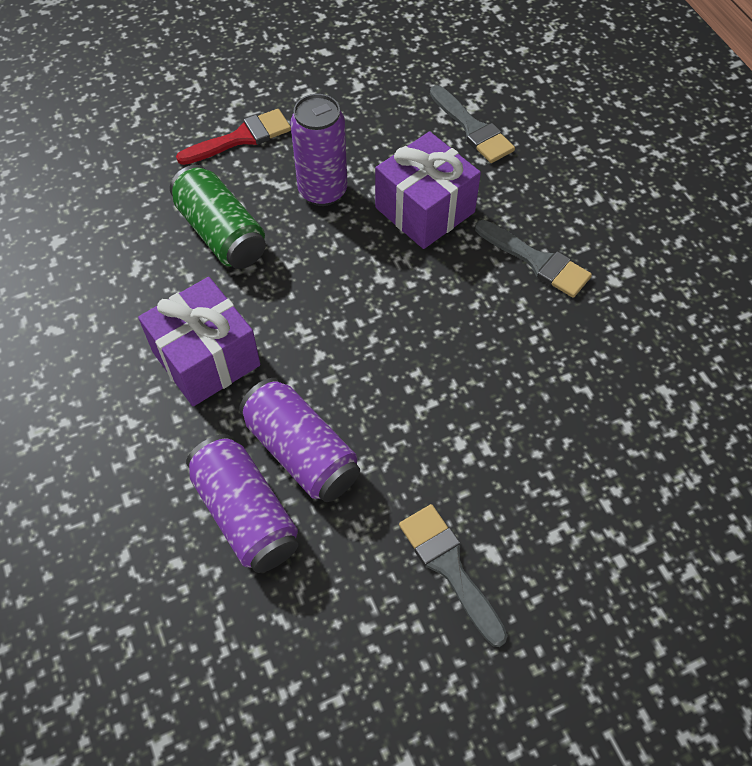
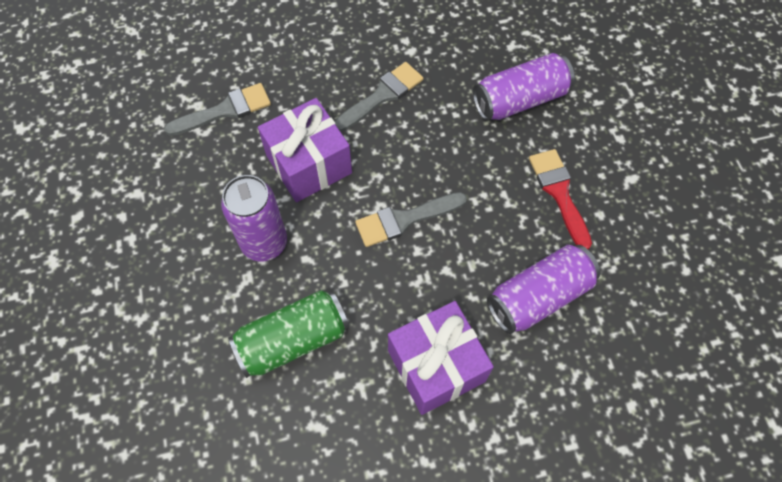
camera: 80 degrees left, 5 degrees up
red brush [176,109,291,165] -> red brush moved to [529,149,592,250]
purple can [186,434,298,573] -> purple can moved to [473,53,575,121]
grey brush [399,504,508,647] -> grey brush moved to [355,192,467,247]

